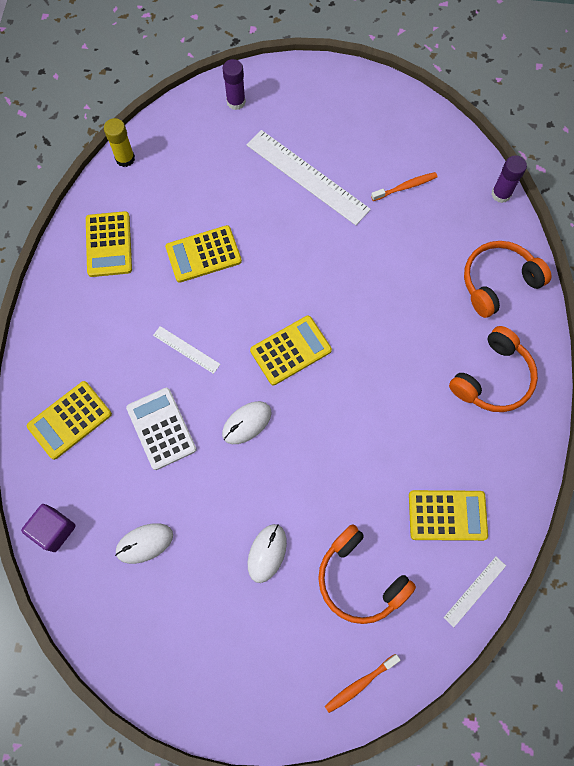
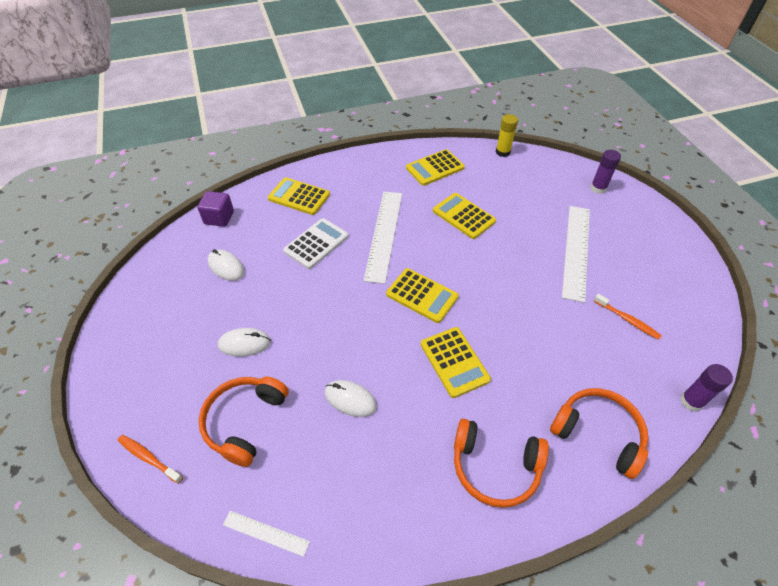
camera: 65 degrees right, 20 degrees down
white ruler [153,326,221,374] -> white ruler [363,192,402,284], size x2.07
white mouse [222,401,271,444] -> white mouse moved to [325,380,377,417]
yellow calculator [409,490,488,541] -> yellow calculator moved to [421,327,491,398]

